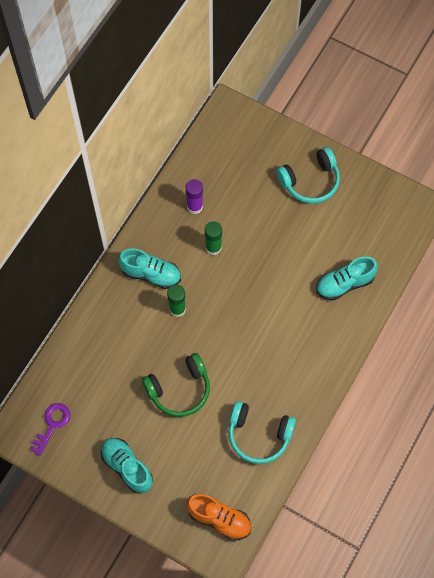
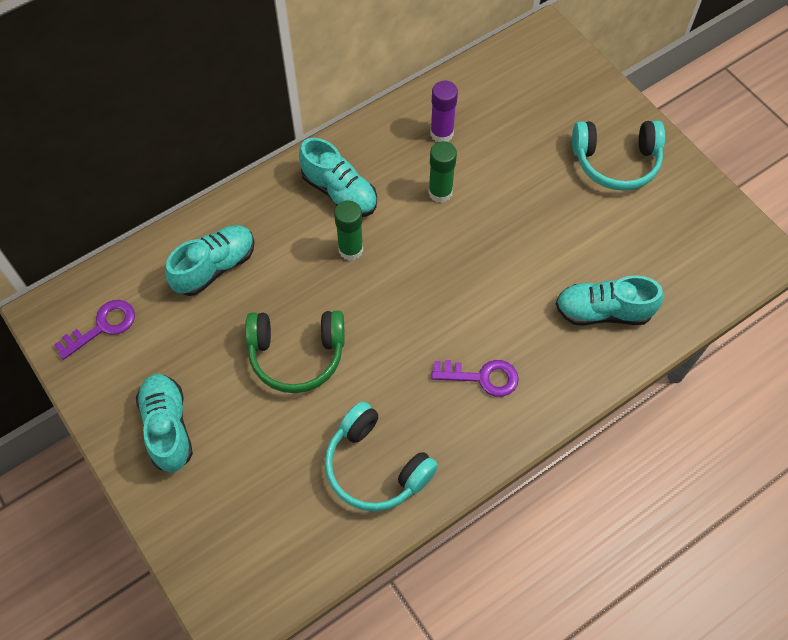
camera: 25 degrees right, 5 degrees down
orange shoe [186,494,251,541] -> none
none -> turquoise shoe [165,225,255,296]
none -> purple key [431,360,519,397]

